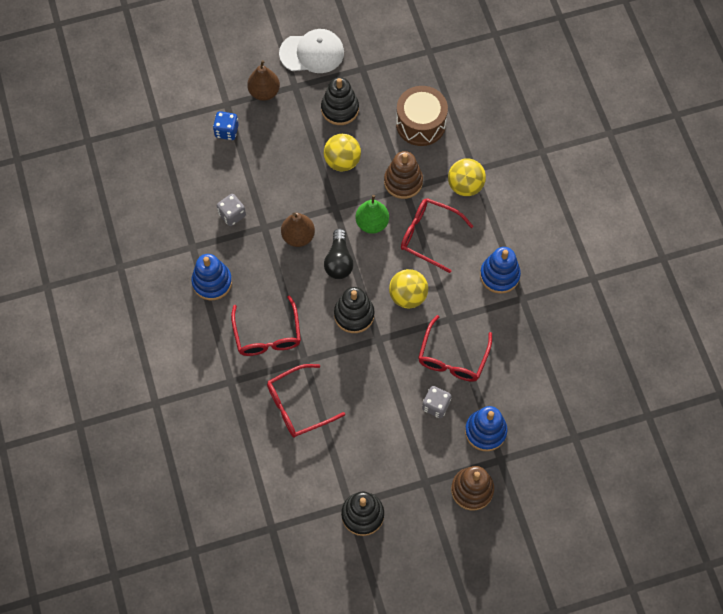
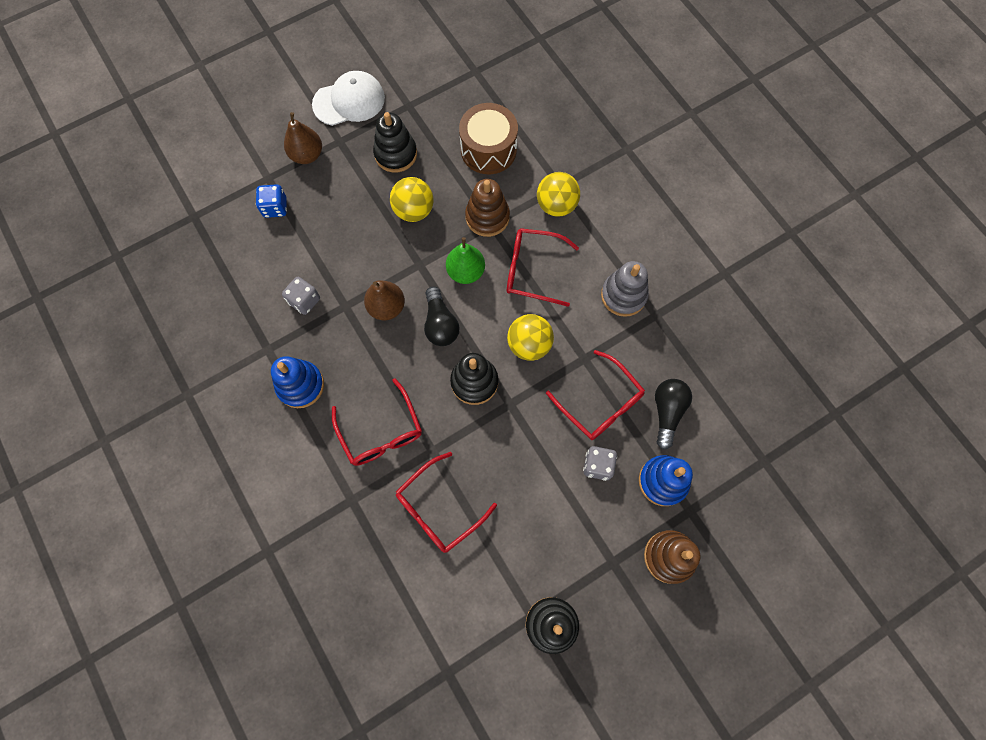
camera: 15 degrees left, 5 degrees up
red glasses [418,315,492,382] -> red glasses turned 45 degrees counterclockwise [546,350,645,440]
blue stacking toy [480,247,521,294] -> grey stacking toy [601,261,649,317]
none -> black light bulb [655,379,692,450]

